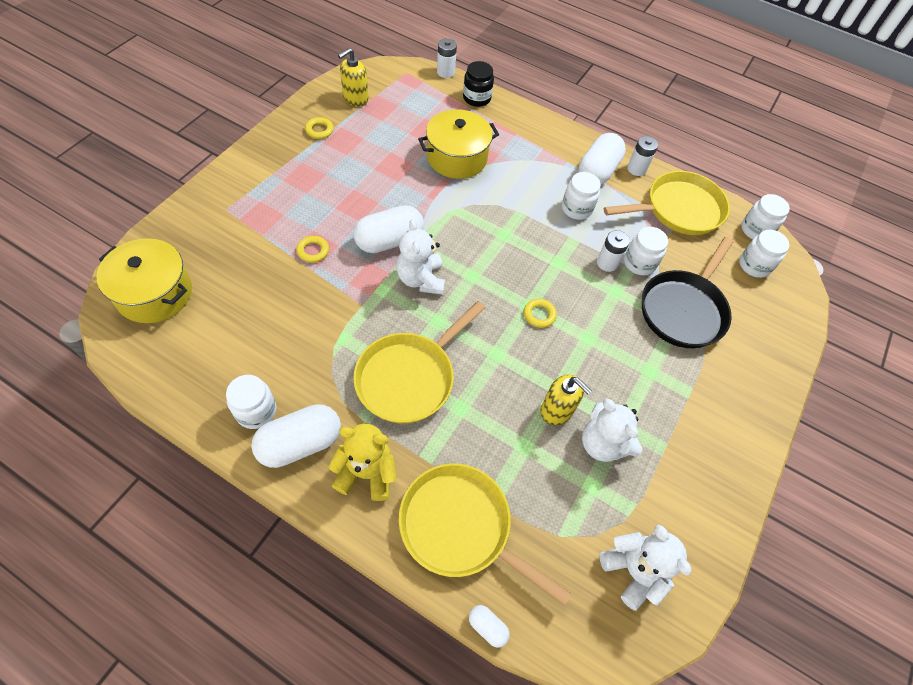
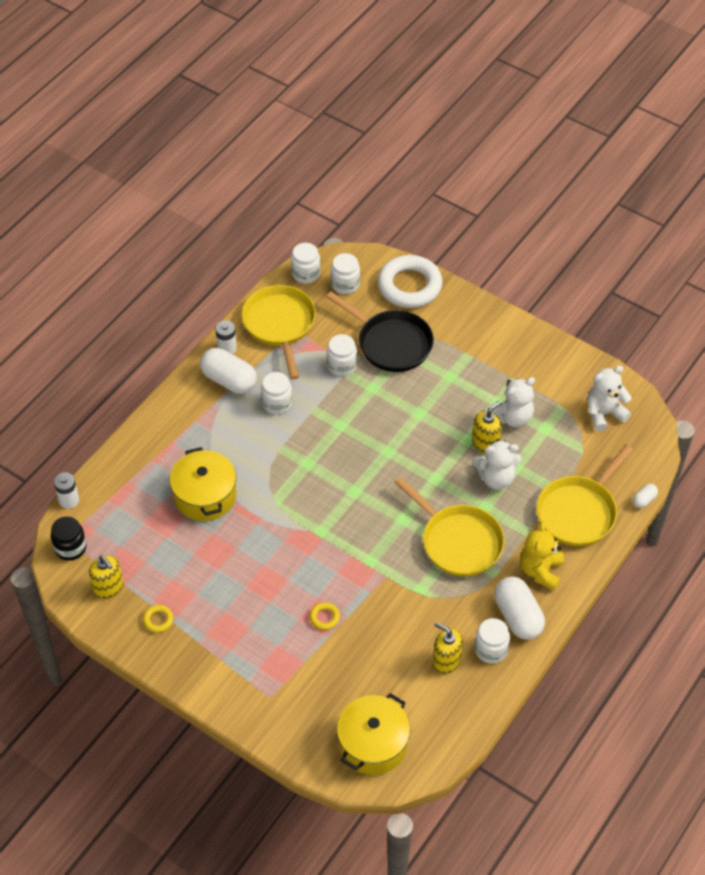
camera: 80 degrees left, 5 degrees down
white capsule [353,205,424,253] -> none
white teddy bear [396,219,445,295] -> white teddy bear moved to [473,439,521,490]
black jar [463,61,494,107] -> black jar moved to [51,516,87,561]
yellow ring [524,299,557,328] -> none
white battery [597,230,630,272] -> none
none -> white ring [378,255,443,308]
none -> yellow soap dispenser [433,622,463,674]

